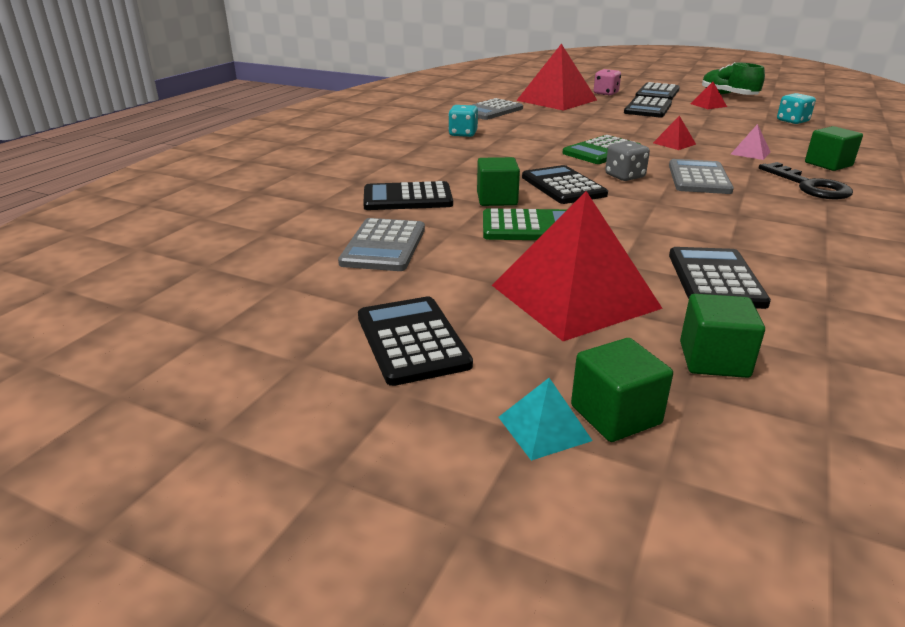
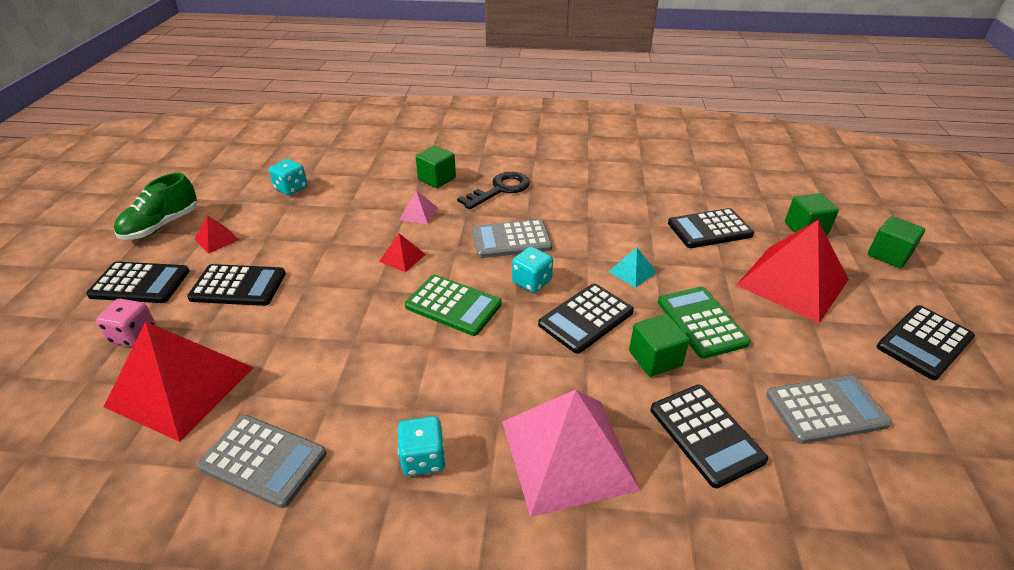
camera: 110 degrees left, 10 degrees up
turquoise pyramid [498,378,593,461] -> turquoise pyramid moved to [608,247,657,288]
grey dice [605,141,650,181] -> turquoise dice [512,247,553,293]
none -> pink pyramid [502,390,641,517]

